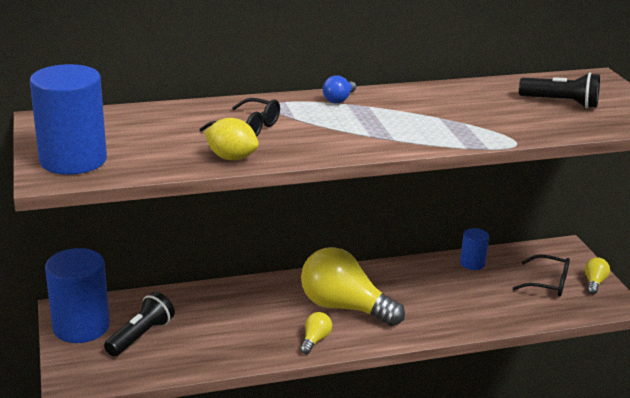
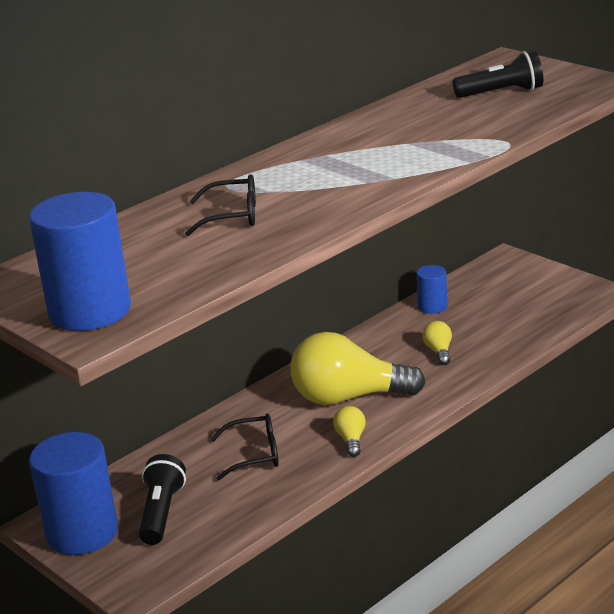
camera: 25 degrees left, 0 degrees up
yellow lemon [204,118,259,160] -> none
blue light bulb [323,75,356,103] -> none
black glasses [513,254,570,297] -> black glasses moved to [211,414,279,481]
yellow light bulb [585,257,610,295] -> yellow light bulb moved to [422,321,452,365]

